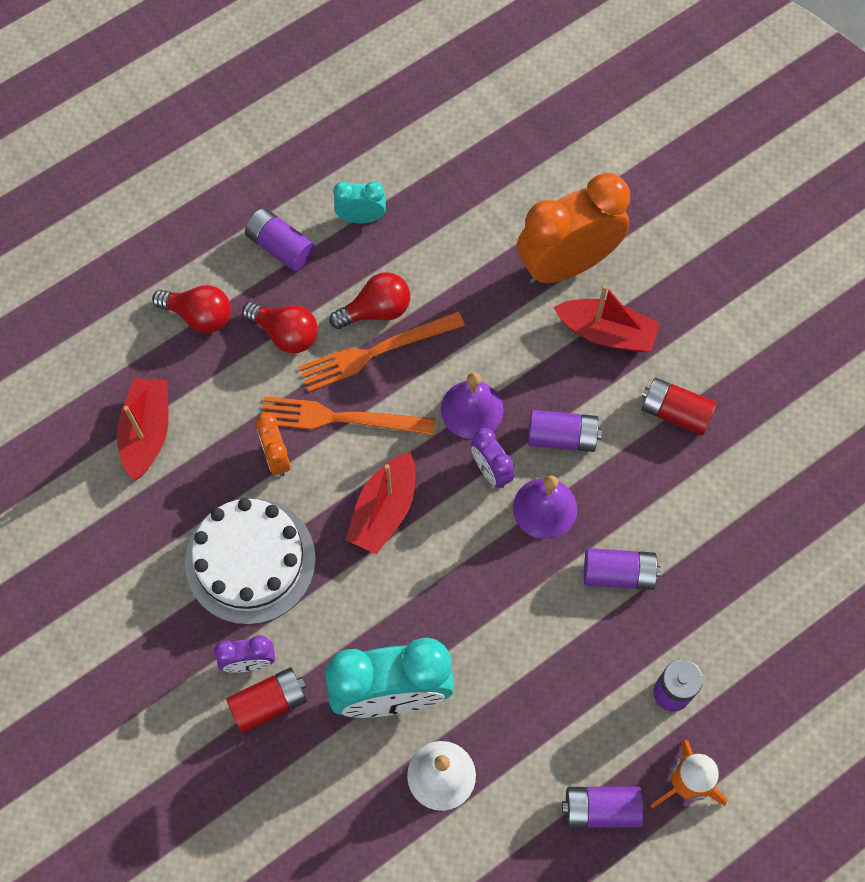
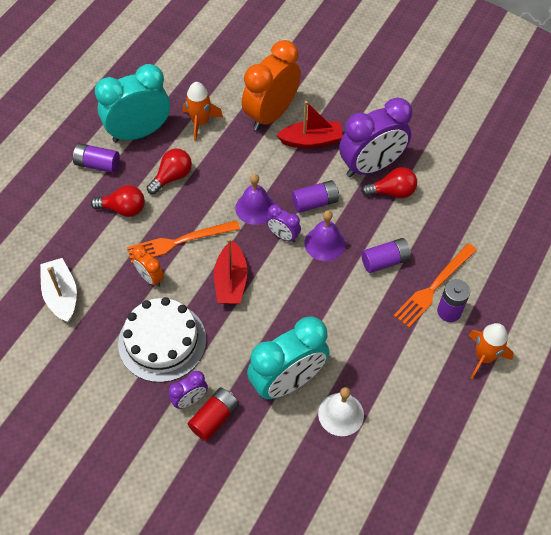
camera: 25 degrees left, 10 degrees down
red boat [117,378,169,481] -> white boat [40,258,77,322]
red light bulb [152,285,231,333] -> red light bulb moved to [361,167,417,198]
orange fork [298,311,465,392] -> orange fork moved to [394,243,477,328]
turquoise clock [333,181,386,223] -> turquoise clock [95,64,170,142], size x2.11
purple battery [562,786,643,828] -> none
red battery [641,377,717,435] -> purple clock [339,98,412,177]
none -> orange rocket [183,82,223,141]

